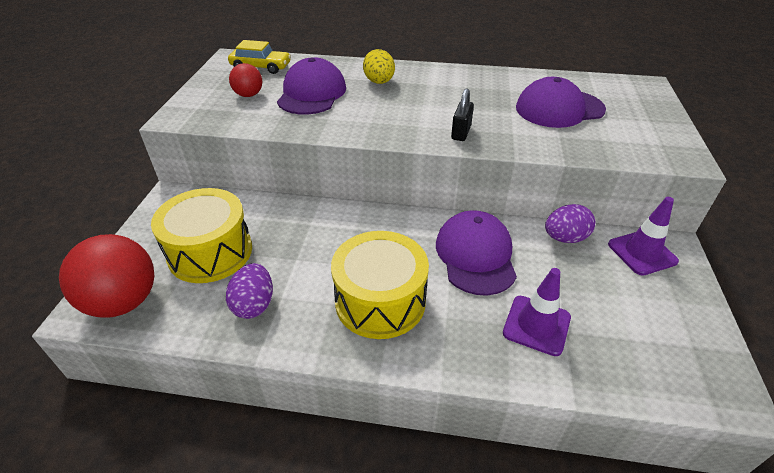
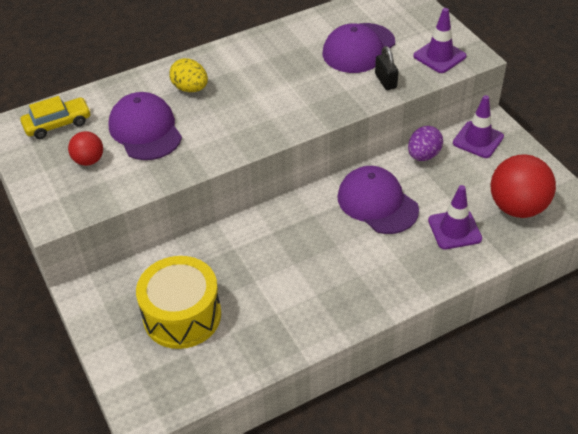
camera: 35 degrees left, 5 degrees up
red ball [59,234,154,318] -> red ball moved to [490,154,556,218]
purple egg [226,263,273,319] -> none
yellow drum [331,231,429,339] -> none
black padlock [451,88,474,141] -> black padlock moved to [375,46,399,90]
none -> purple traffic cone [413,8,466,73]

